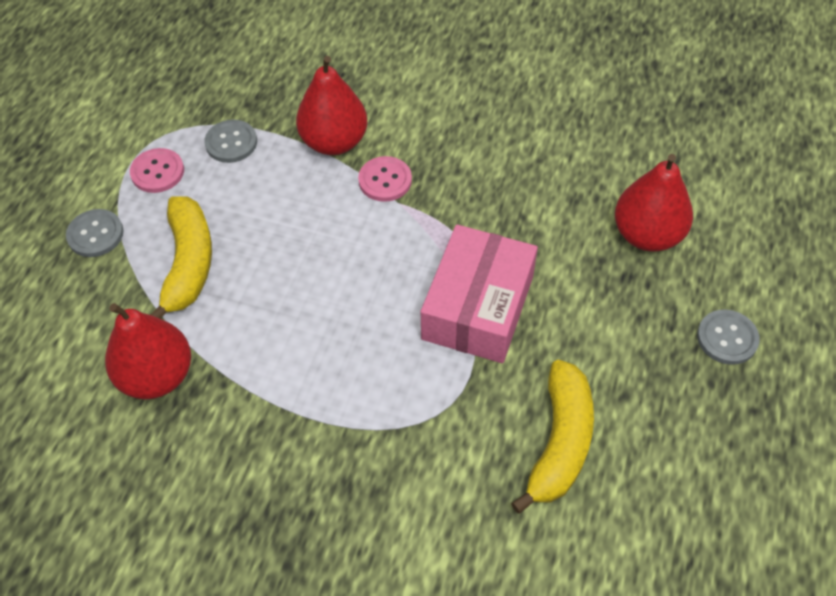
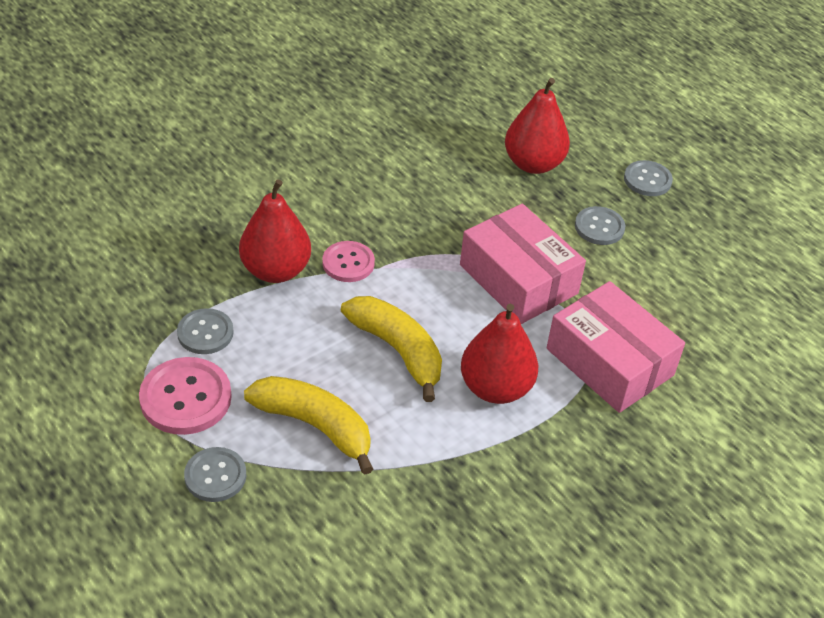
camera: 60 degrees left, 10 degrees down
red pear [105,303,191,399] -> red pear moved to [461,304,538,404]
pink button [130,148,184,193] -> pink button [139,357,232,435], size x1.55
yellow banana [511,360,594,514] -> yellow banana moved to [341,296,442,402]
none -> pink box [547,281,685,413]
none -> grey button [575,206,625,245]

